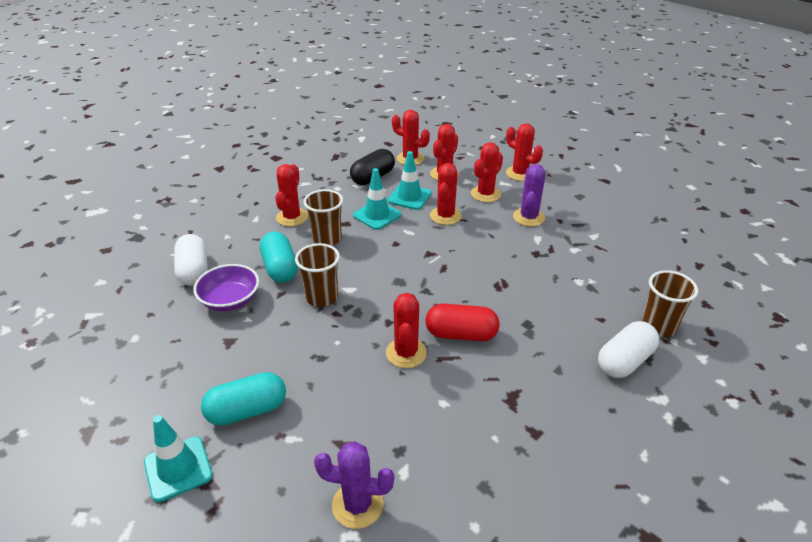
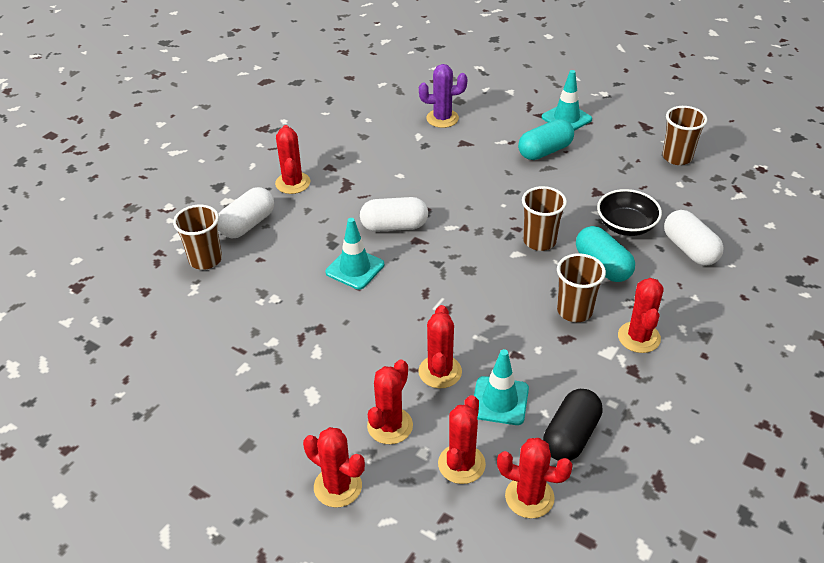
camera: 170 degrees right, 5 degrees up
purple bowl [193,264,259,311] -> black bowl [597,189,662,236]
turquoise traffic cone [353,168,401,230] -> turquoise traffic cone moved to [325,218,384,290]
red cactus [386,293,427,368] -> red cactus moved to [275,125,310,194]
red capsule [425,304,500,341] -> white capsule [360,197,428,232]
purple cactus [513,164,546,226] -> none
none -> brown cup [662,106,707,165]

